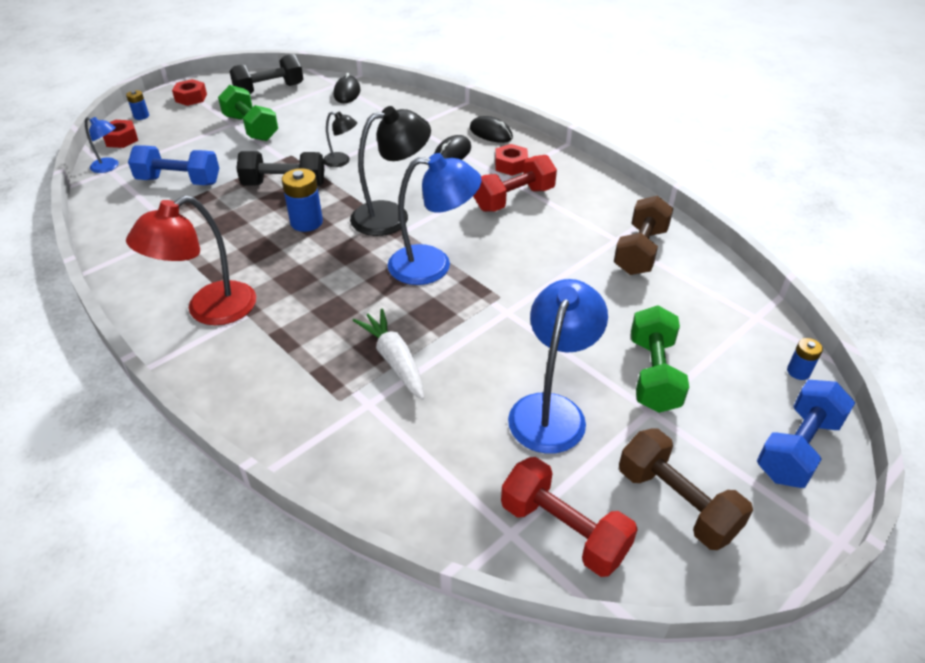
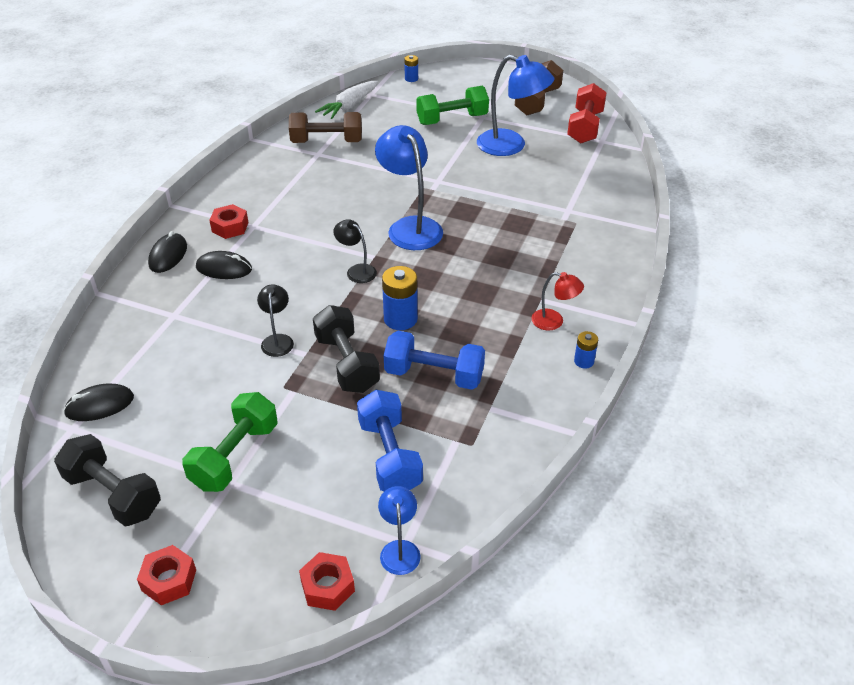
camera: 115 degrees left, 0 degrees up
blue battery [126,90,149,120] -> blue battery moved to [574,331,598,368]
red lamp [126,196,256,325] -> red lamp [531,272,584,330], size x0.52
black lamp [350,106,431,236] -> black lamp [333,219,377,283], size x0.52
white carrot [352,309,424,400] -> white carrot moved to [315,81,378,119]
red dumbbell [473,155,557,212] -> none
blue lamp [508,279,608,454] -> blue lamp turned 150 degrees counterclockwise [477,55,554,156]
blue dumbbell [757,380,855,488] -> blue dumbbell moved to [384,331,485,390]

